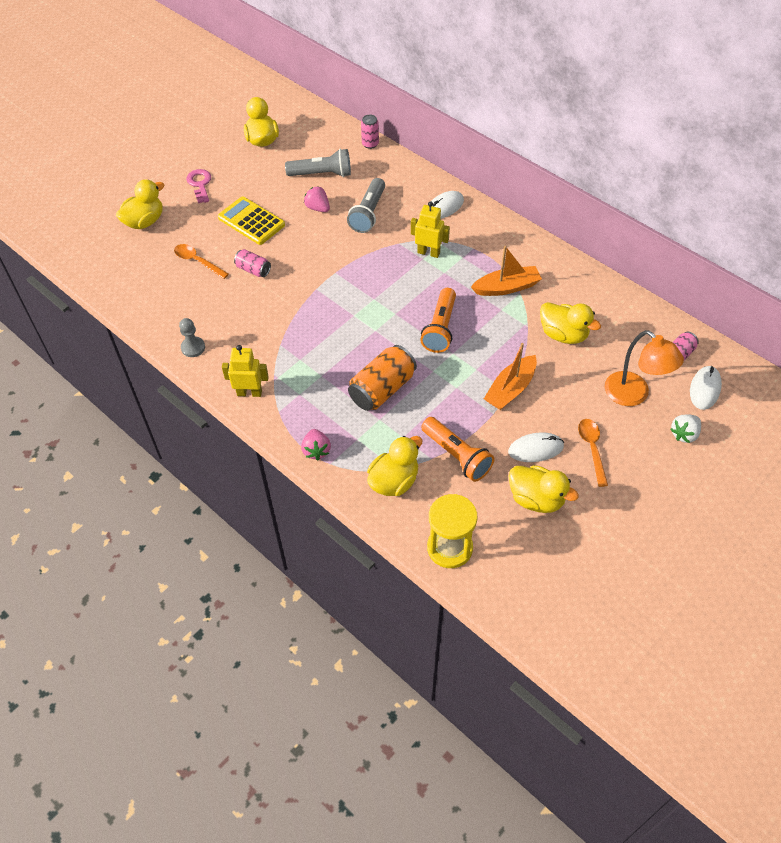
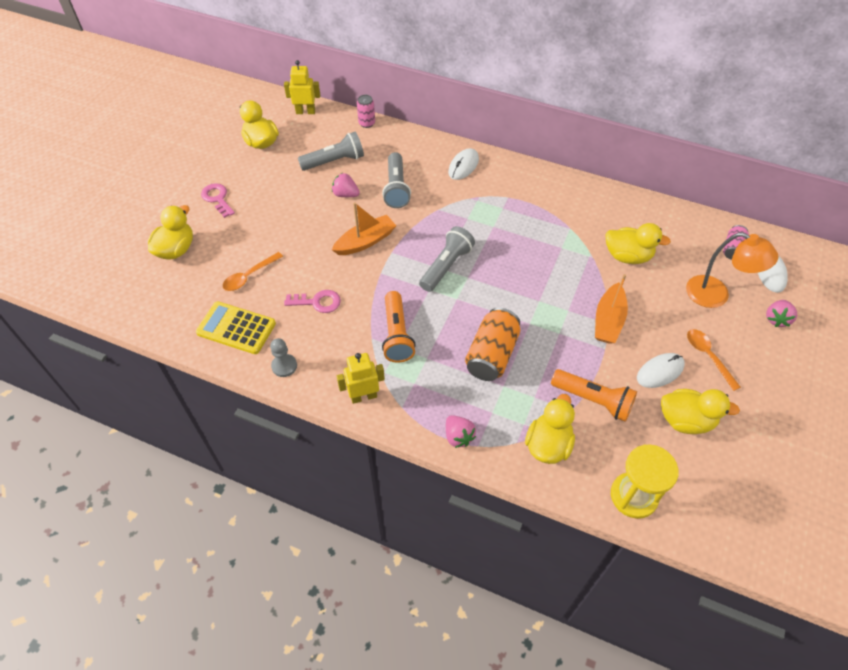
camera: 20 degrees left, 0 degrees up
orange spoon [174,244,229,279] -> orange spoon turned 60 degrees counterclockwise [223,252,283,291]
yellow calculator [218,196,285,245] -> yellow calculator moved to [196,301,276,354]
pink can [234,249,271,277] -> none
yellow robot [411,201,450,258] -> yellow robot moved to [284,60,320,114]
orange flashlight [420,288,456,353] -> orange flashlight moved to [382,291,416,363]
orange boat [471,246,542,296] -> orange boat moved to [332,202,397,255]
white strawberry [670,414,701,443] -> pink strawberry [766,300,797,327]
none -> pink key [284,290,341,313]
none -> grey flashlight [419,226,475,292]

